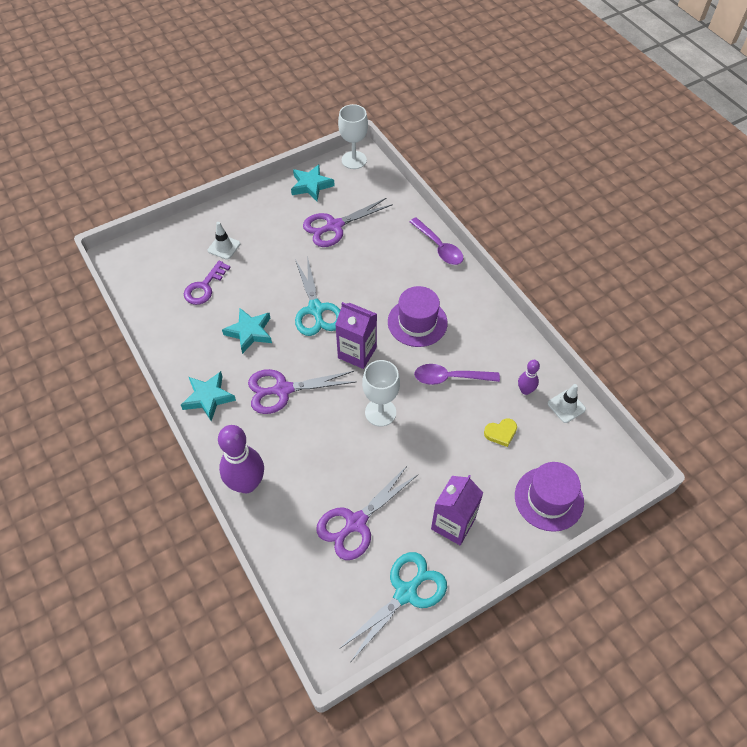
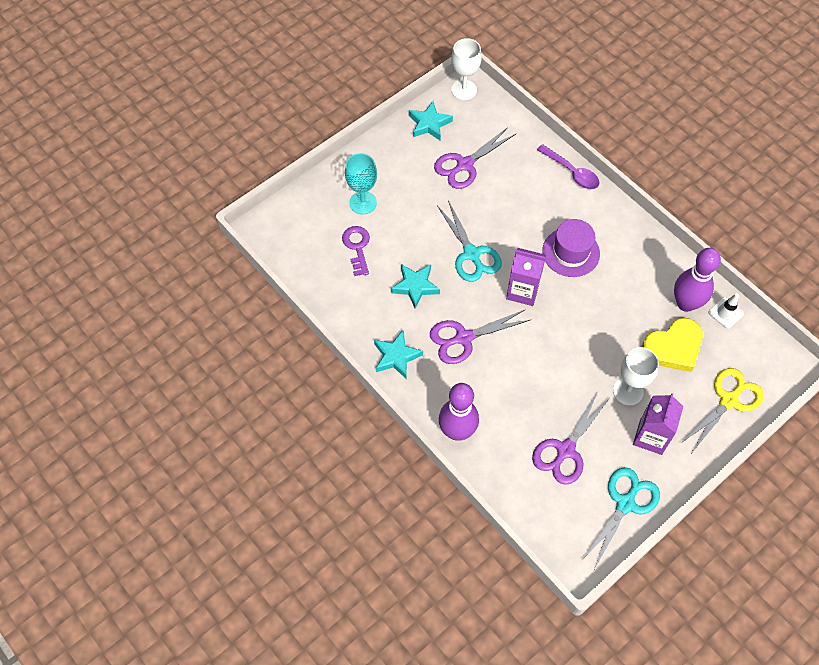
camera: 10 degrees left, 5 degrees up
purple key [184,261,231,305] -> purple key turned 150 degrees clockwise [342,226,370,276]
white traffic cone [208,222,240,260] -> turquoise goblet [345,153,377,214]
white goblet [362,360,400,426] -> white goblet moved to [613,347,659,405]
purple spoon [414,364,500,385] -> none
yellow heart [484,418,517,447] -> yellow heart [641,318,703,372], size x2.05
purple hat [515,462,584,532] -> yellow scissors [680,368,764,452]
purple bowling pin [518,360,540,395] -> purple bowling pin [674,248,721,312], size x1.98

